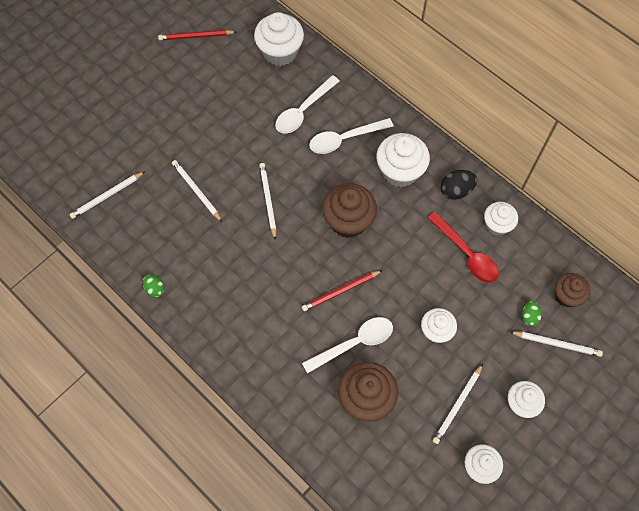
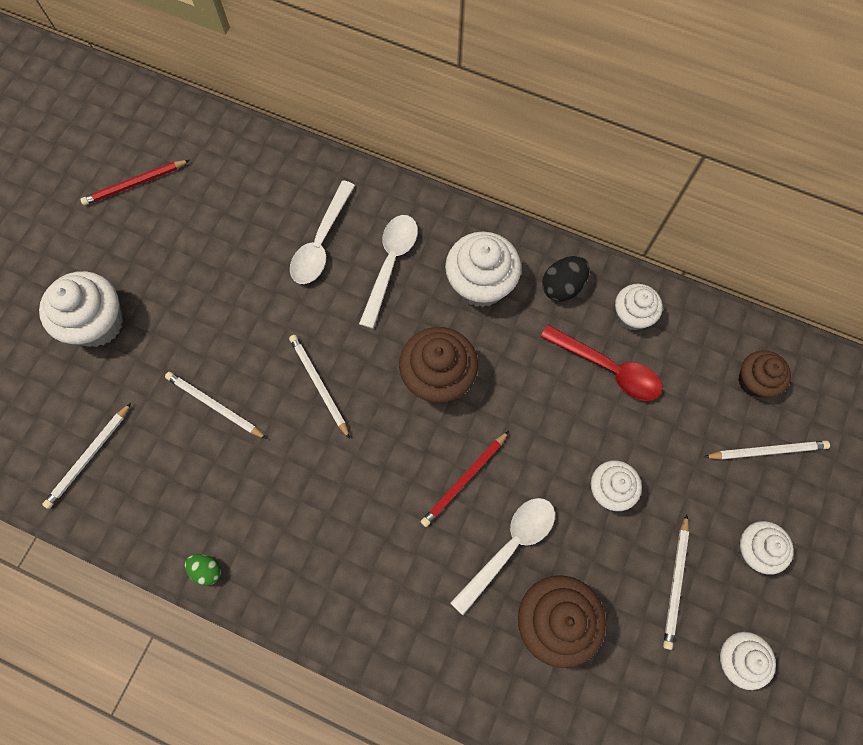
camera: 20 degrees left, 5 degrees up
white cupcake [254,12,304,66] -> white cupcake moved to [39,271,123,347]
white spoon [309,118,394,154] -> white spoon turned 150 degrees clockwise [359,215,418,329]
green egg [522,301,542,326] -> none

